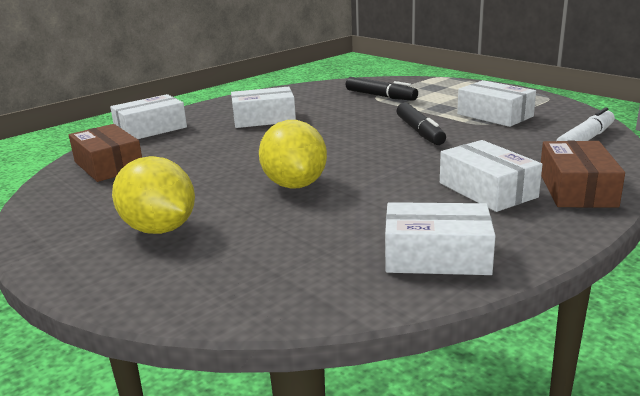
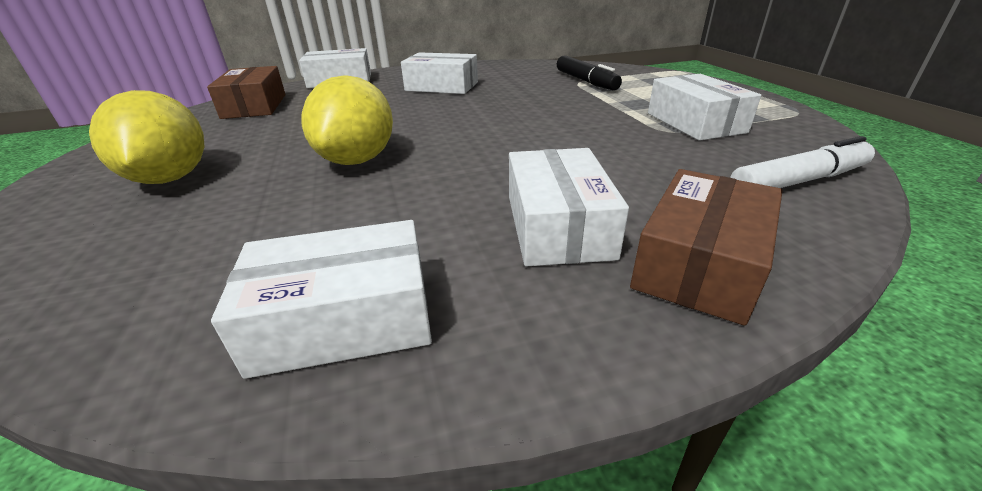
camera: 25 degrees right, 10 degrees up
white box [385,202,495,275] -> white box turned 45 degrees counterclockwise [211,220,432,379]
black marker [397,103,446,145] -> none

